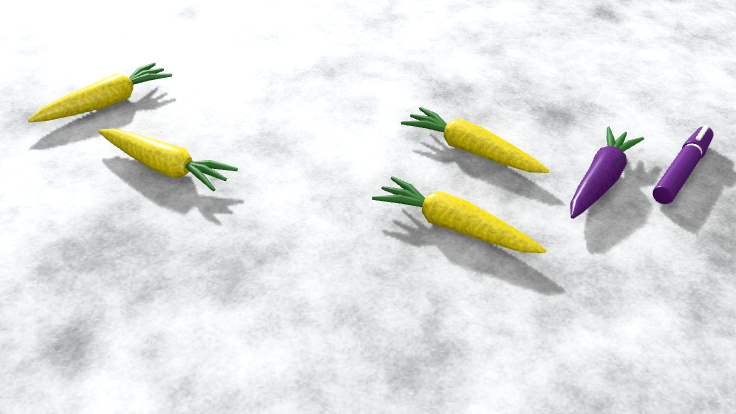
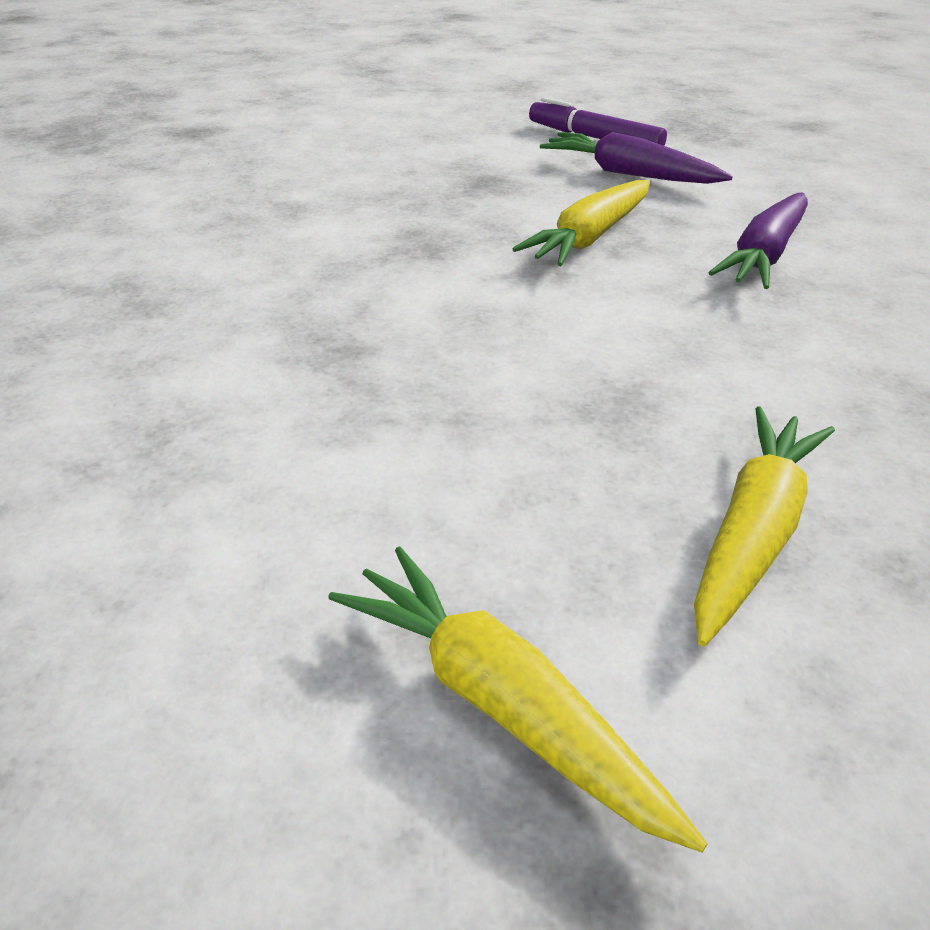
camera: 90 degrees left, 0 degrees up
yellow carrot [372,176,546,253] -> purple carrot [708,192,808,289]

